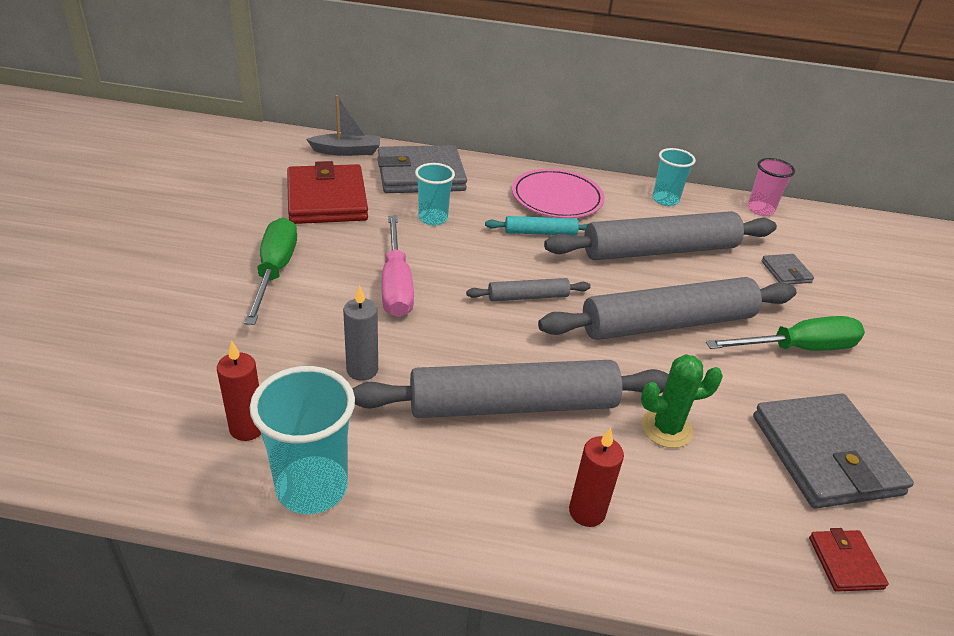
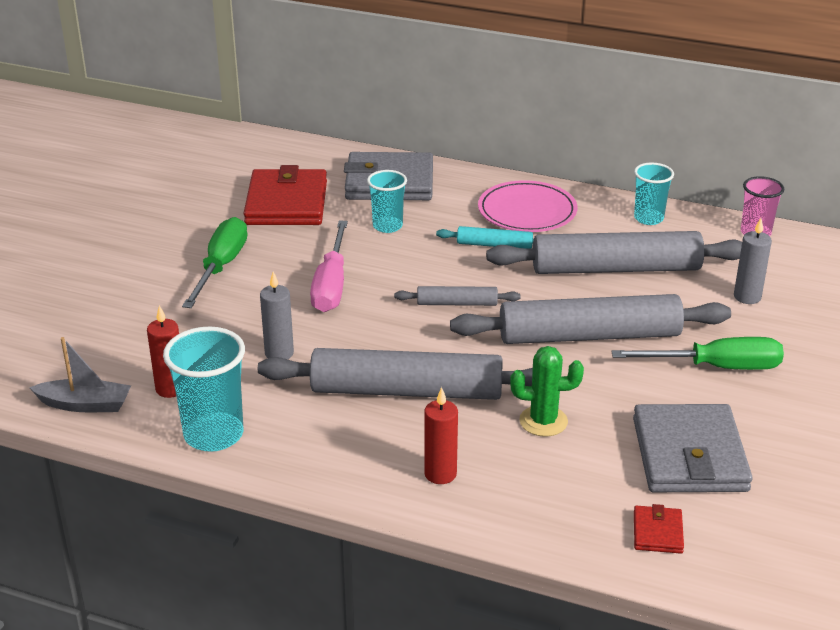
camera: 15 degrees right, 5 degrees down
grey boat [306,95,380,156] -> grey boat moved to [29,337,131,412]
grey wallet [761,254,814,285] -> grey candle [734,218,772,304]

